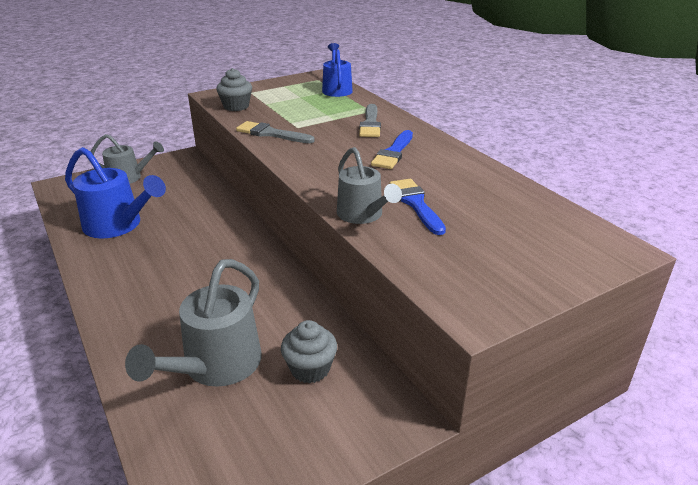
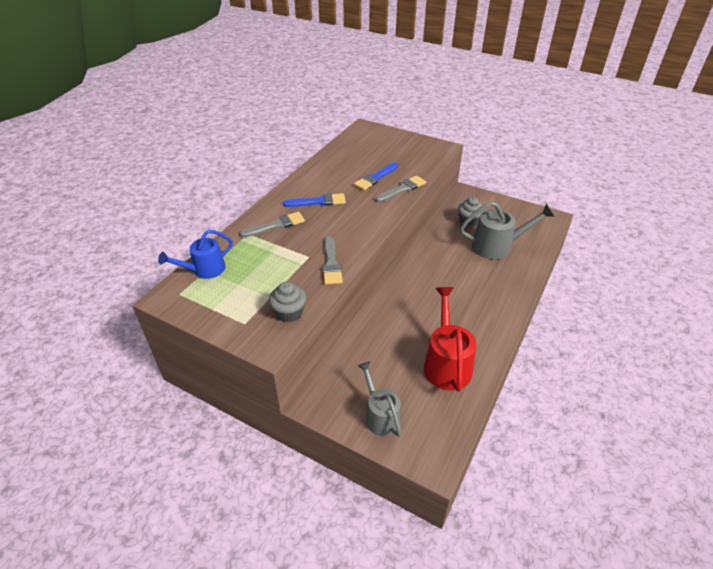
camera: 120 degrees left, 10 degrees up
blue watering can [65,147,166,239] -> red watering can [424,287,476,392]
grey watering can [337,147,402,224] -> grey brush [375,176,426,202]

